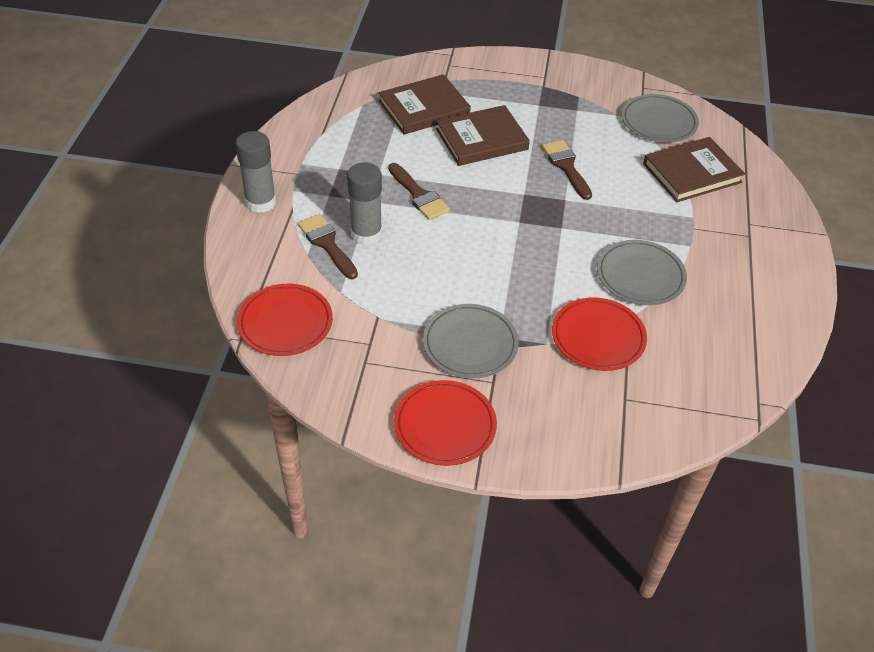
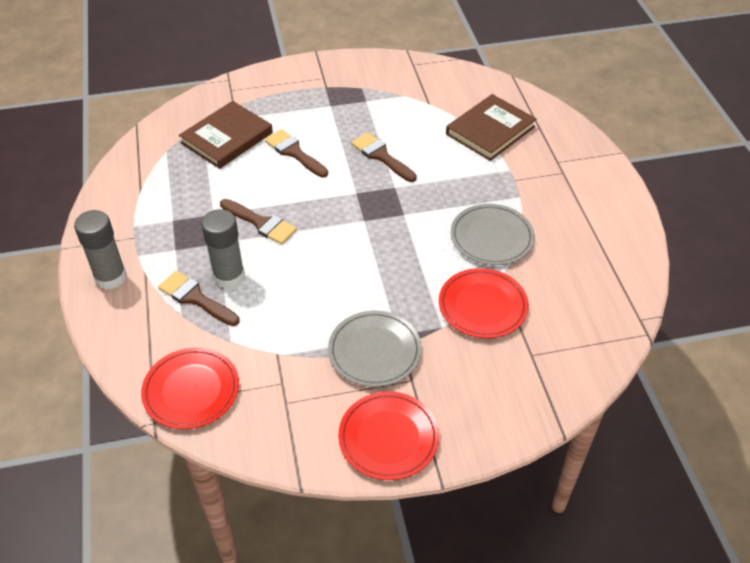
camera: 20 degrees left, 0 degrees up
brown book [436,105,530,166] -> brown brush [265,129,328,178]
grey plate [622,94,699,143] -> none

